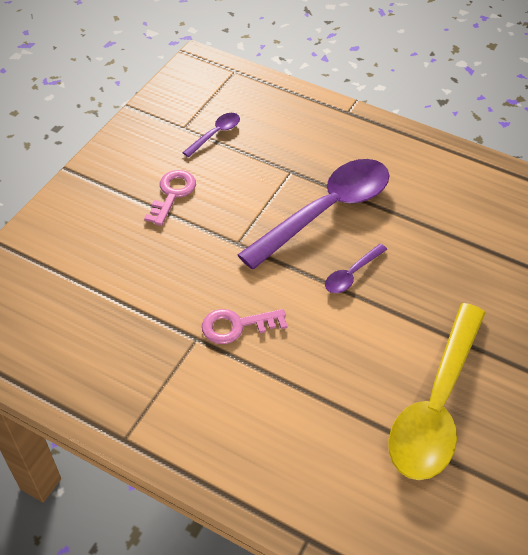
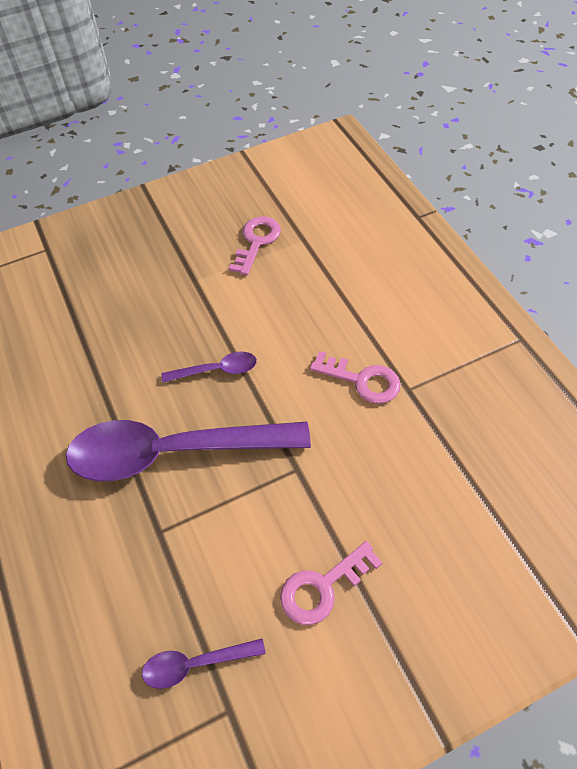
camera: 140 degrees left, 5 degrees up
yellow spoon [389,303,485,480] -> pink key [229,216,281,276]

